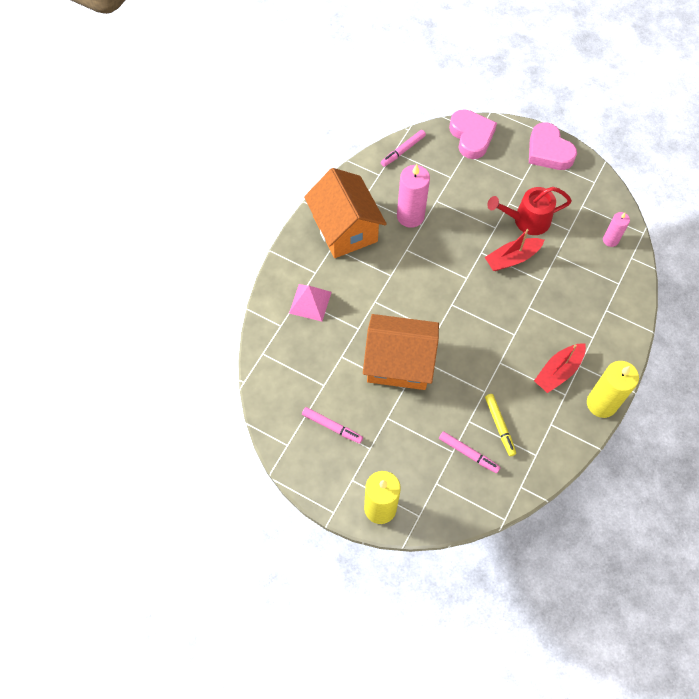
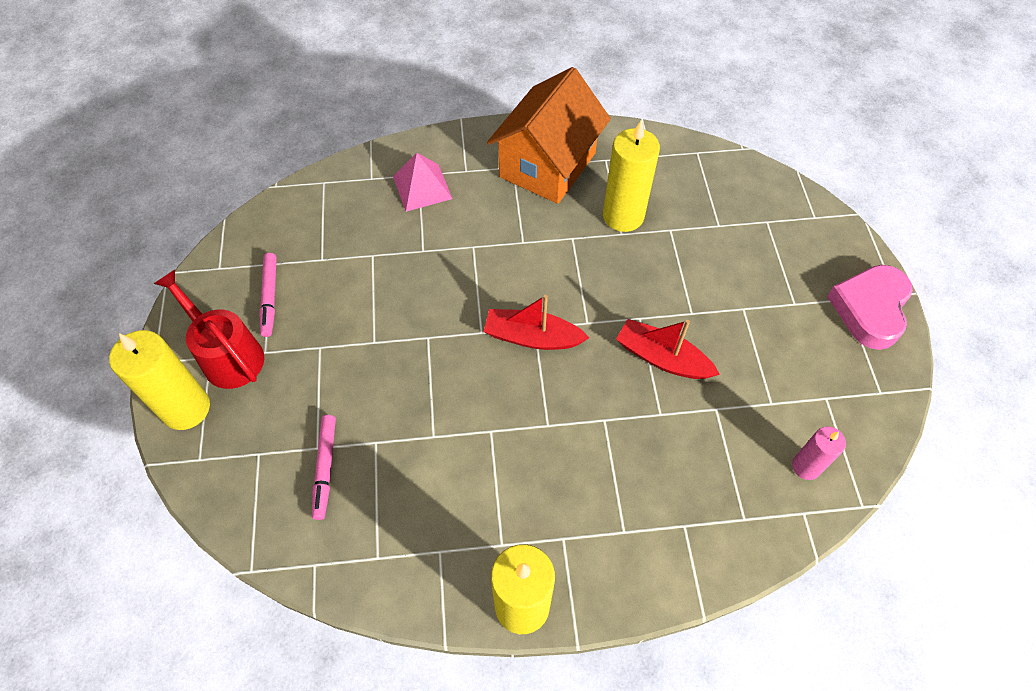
camera: 55 degrees right, 5 degrees down
orange house [363,314,439,390] -> none
pink marker [381,130,426,167] -> none
pink candle [397,164,430,228] -> yellow candle [603,120,660,232]
pink heart [449,109,497,159] -> none
yellow marker [485,394,516,456] -> none
red watering can [487,187,572,235] -> red watering can moved to [154,270,264,389]
red boat [534,343,586,393] -> red boat moved to [484,295,589,350]

